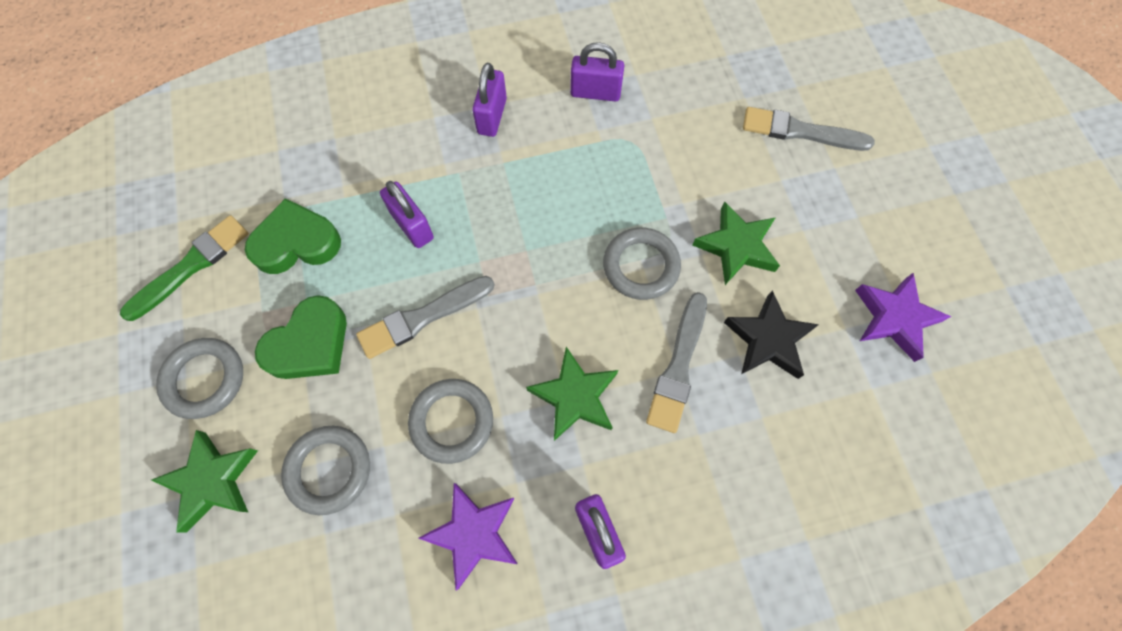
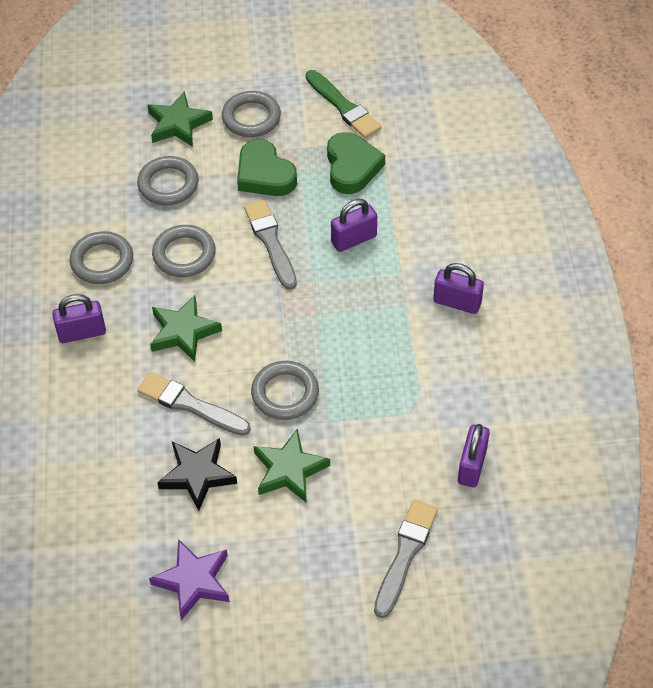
camera: 100 degrees right, 15 degrees down
purple star [418,483,517,590] -> grey ring [70,231,133,284]
purple padlock [570,42,624,102] -> purple padlock moved to [458,424,490,487]

